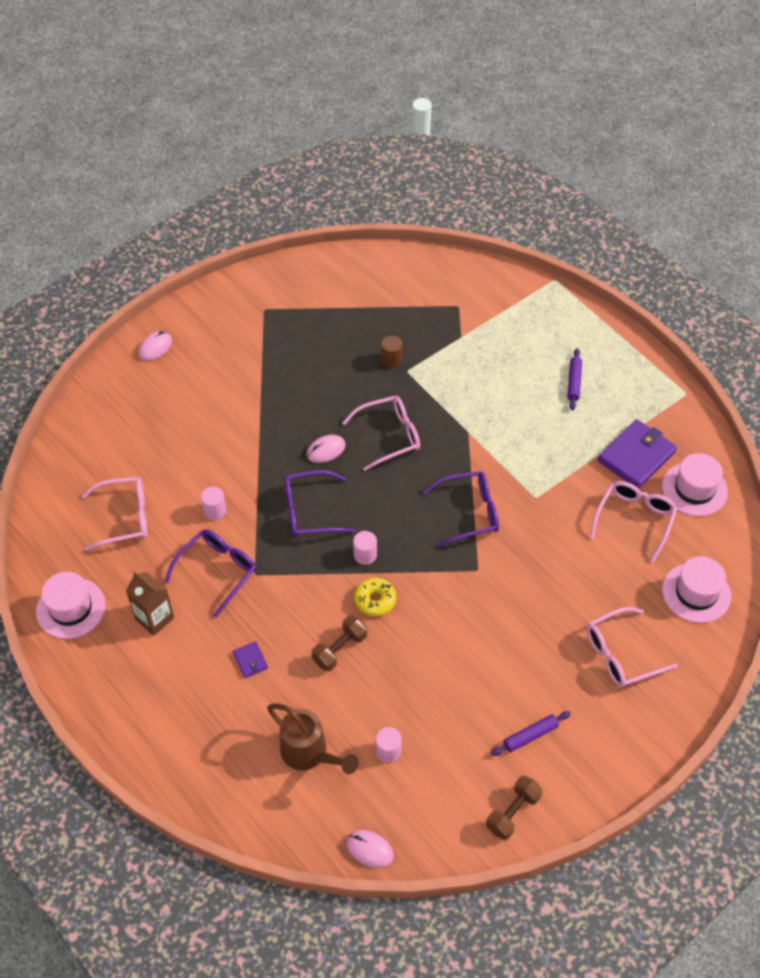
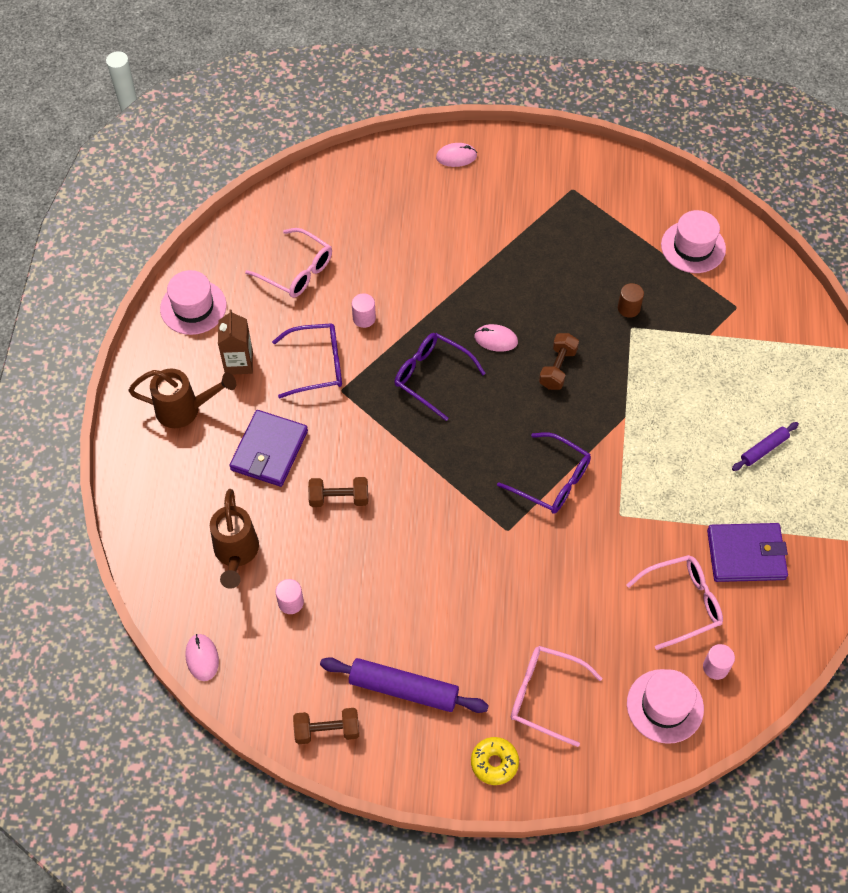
camera: 45 degrees right, 5 degrees up
purple wallet [233,641,268,678] -> purple wallet [229,410,308,487], size x2.21
pink glasses [342,396,420,471] -> brown dumbbell [539,333,579,390]
pink cylinder [353,531,377,565] -> pink cylinder moved to [703,644,735,680]
yellow donut [354,578,396,616] -> yellow donut moved to [471,737,519,785]
purple rolling pin [491,711,571,756] -> purple rolling pin [320,657,489,713], size x1.80
pink hat [662,453,728,516] -> pink hat moved to [661,210,726,273]
none -> brown watering can [129,368,236,428]

